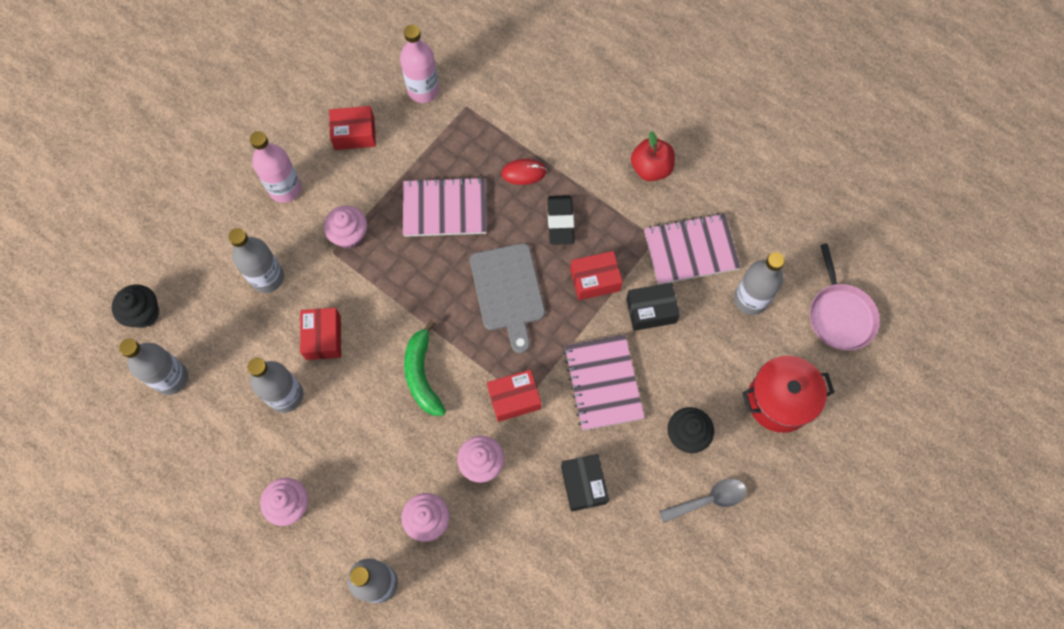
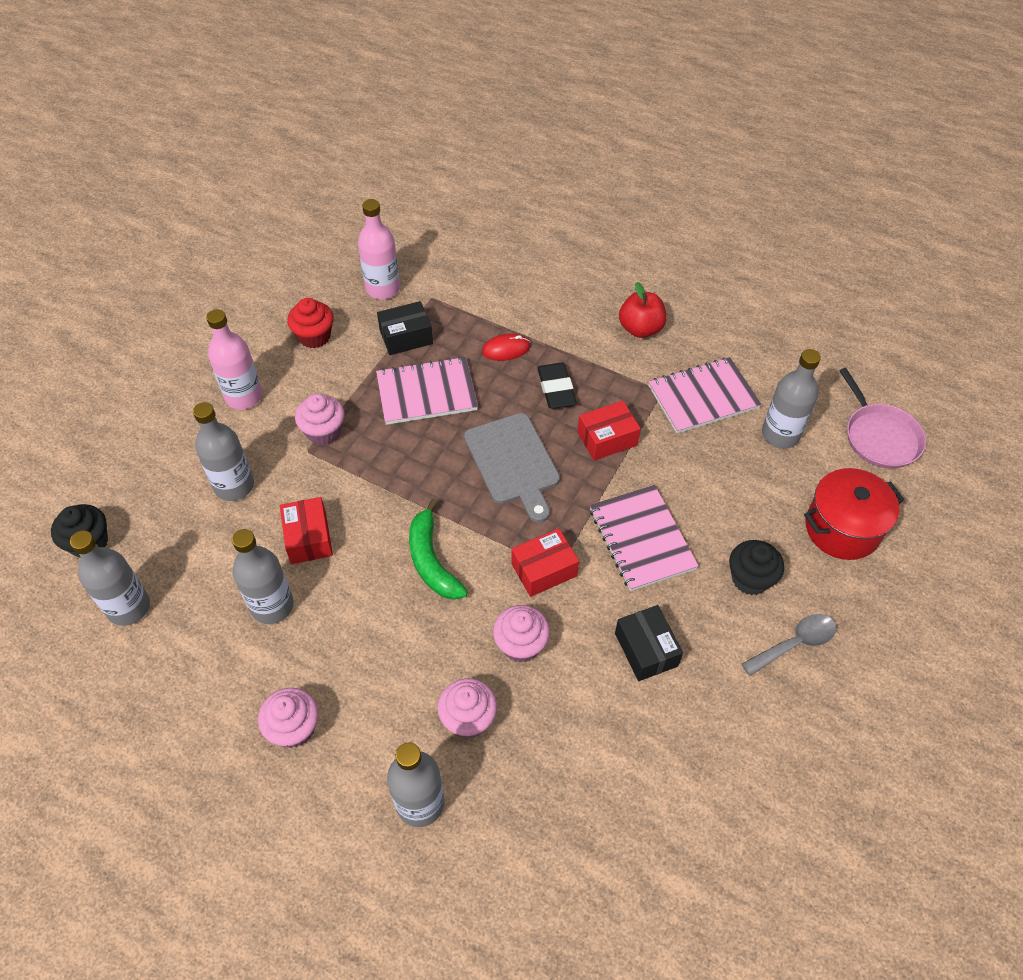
camera: 10 degrees left, 15 degrees down
red box [329,106,376,150] -> red cupcake [287,298,334,348]
black box [626,283,680,331] -> black box moved to [377,301,433,355]

